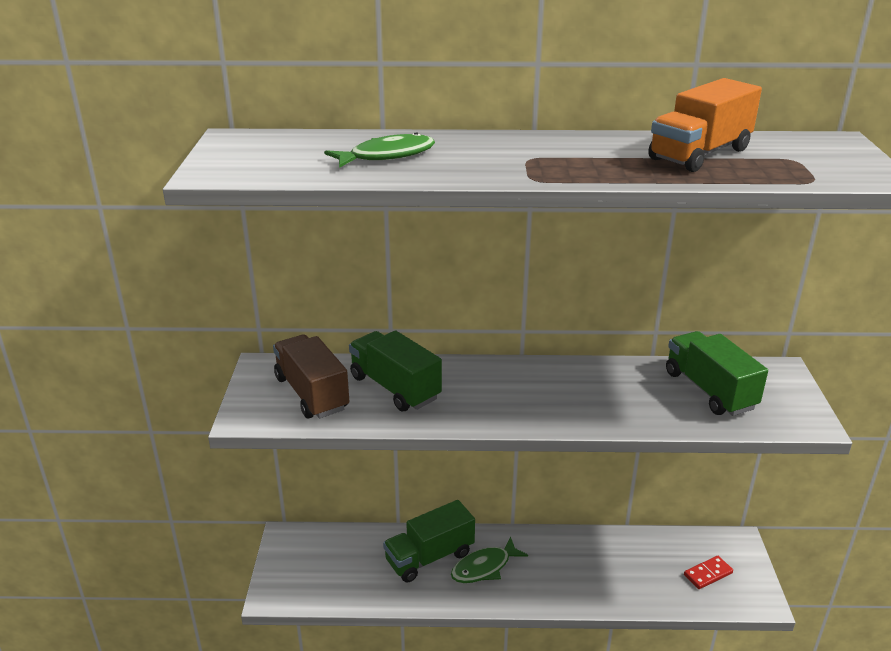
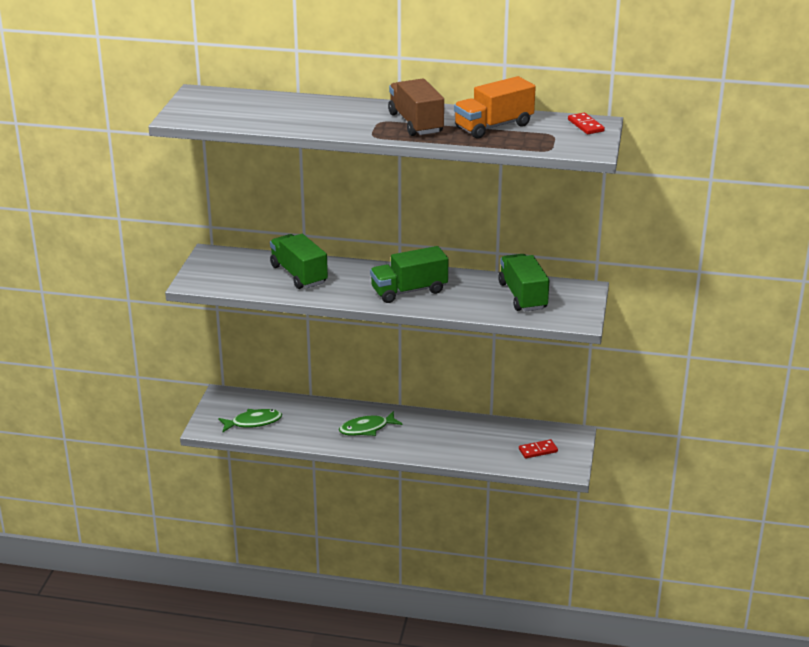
camera: 10 degrees right, 0 degrees up
brown truck [273,335,350,418] -> brown truck moved to [388,79,444,136]
green fish [324,132,435,168] -> green fish moved to [218,409,282,432]
green truck [383,500,475,582] -> green truck moved to [370,246,449,303]
none -> red domino [568,113,605,134]

